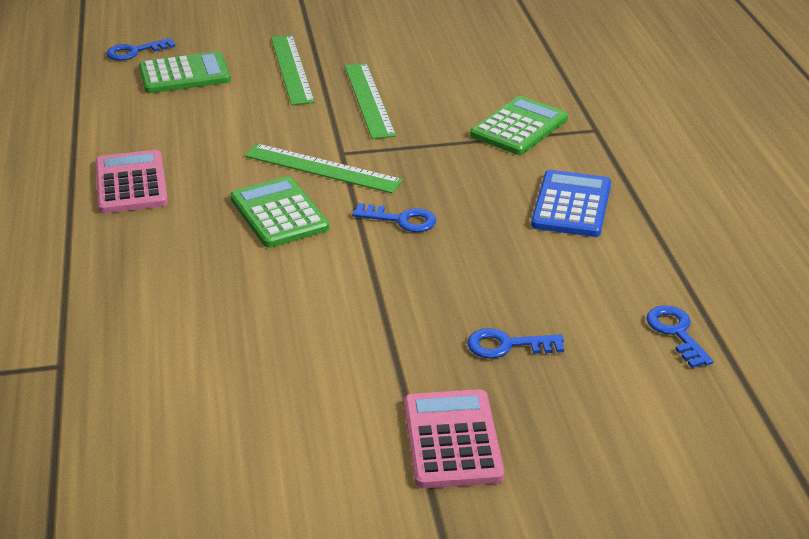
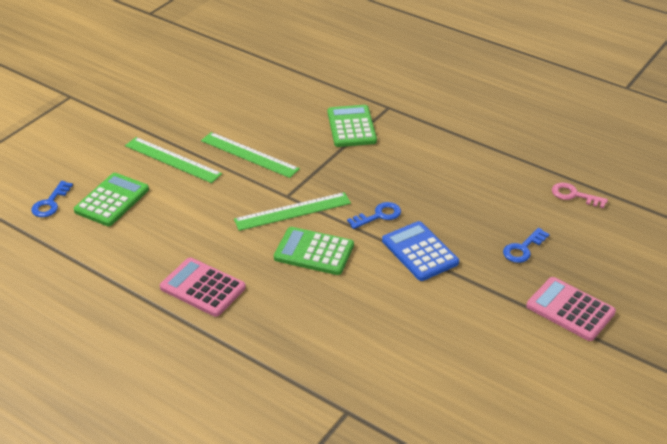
camera: 45 degrees left, 5 degrees up
blue calculator [531,170,611,237] -> blue calculator moved to [382,221,459,281]
blue key [646,305,713,368] -> pink key [552,183,608,208]

